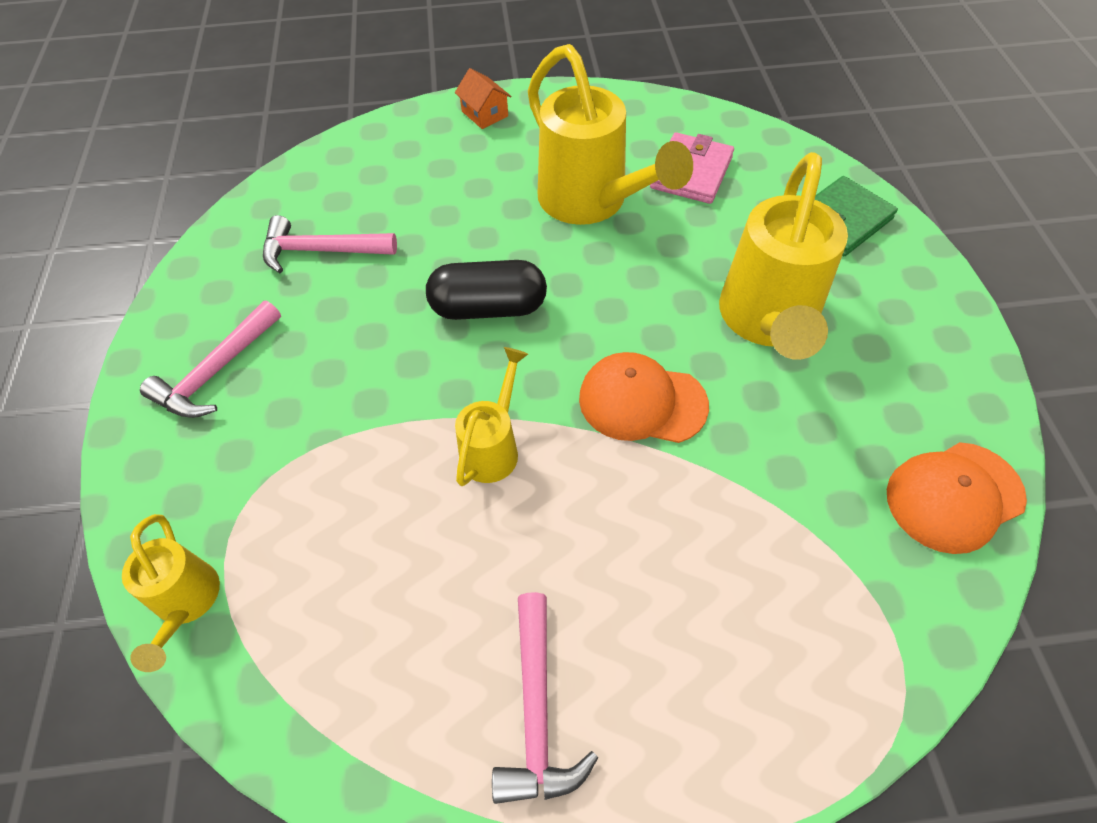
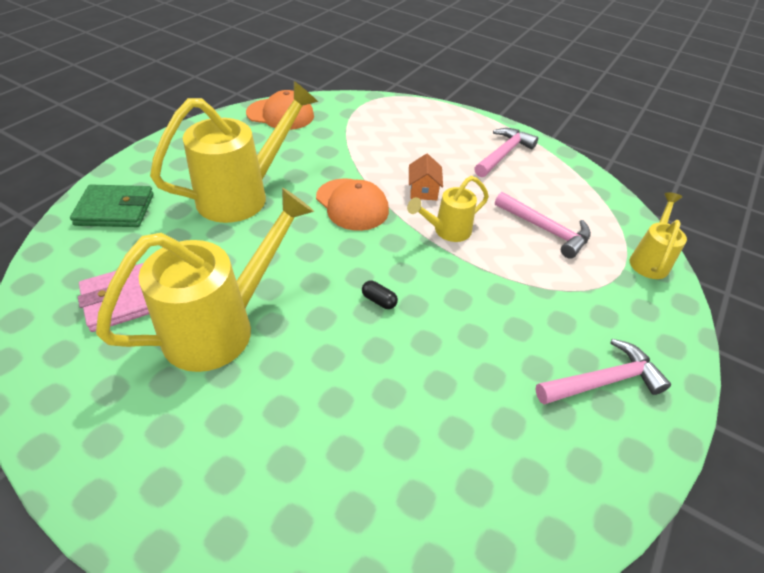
camera: 145 degrees left, 10 degrees down
pink hammer [263,215,397,273] -> pink hammer moved to [495,192,591,259]
black capsule [426,260,547,320] -> black capsule [362,281,398,309], size x0.41
orange house [455,68,512,129] -> orange house moved to [409,153,443,200]
yellow watering can [528,44,693,225] -> yellow watering can turned 45 degrees clockwise [96,188,314,372]

